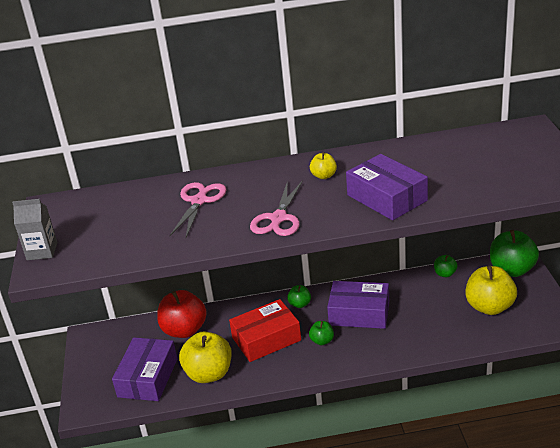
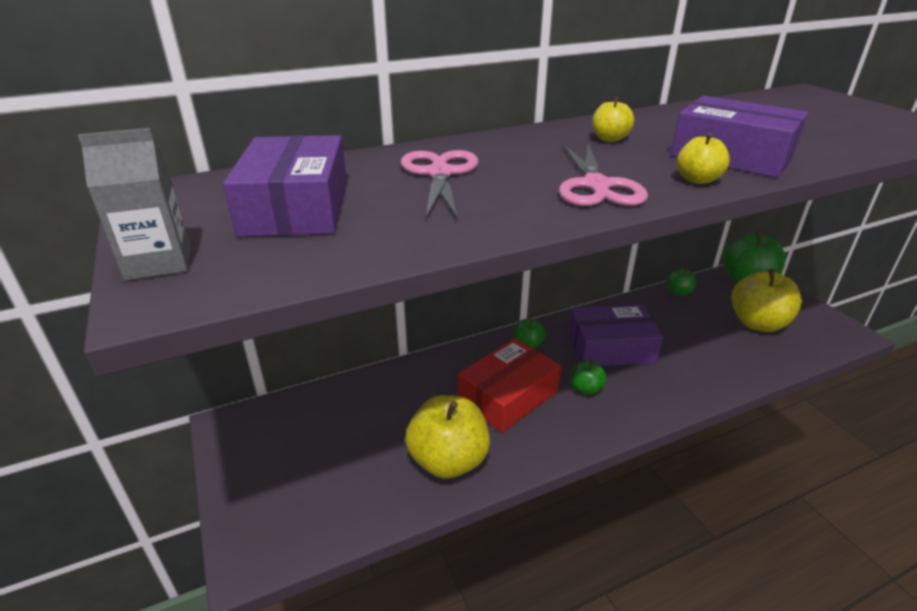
camera: 20 degrees left, 0 degrees up
purple box [112,337,177,401] -> purple box moved to [223,135,347,237]
red apple [157,290,207,338] -> none
none -> yellow apple [677,133,730,184]

